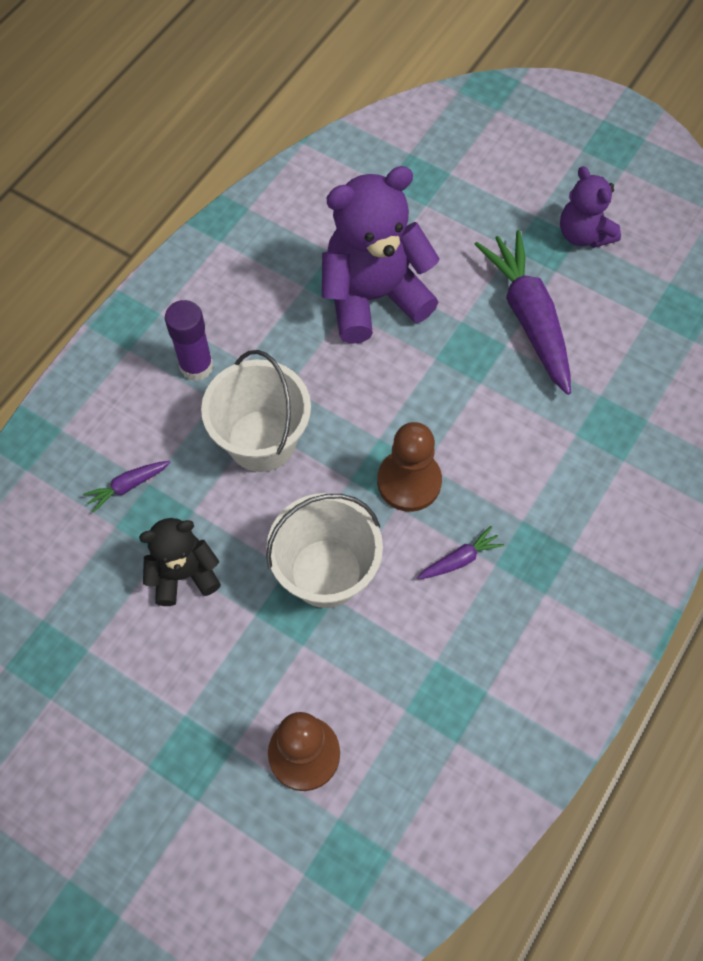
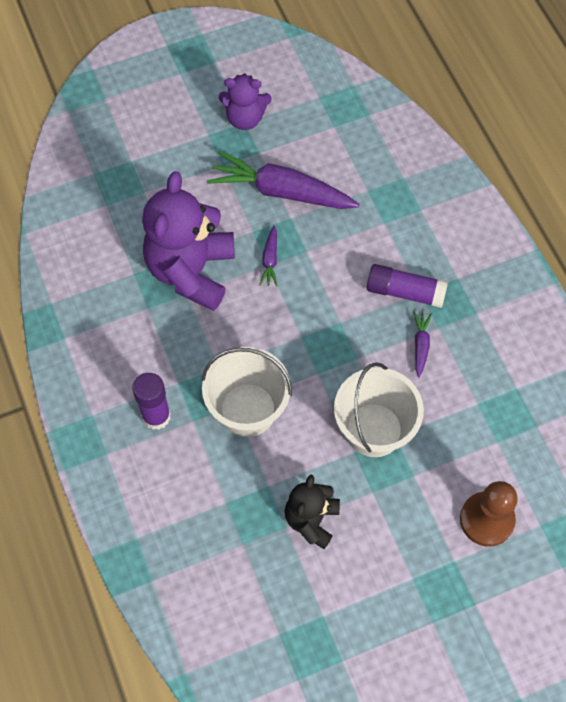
camera: 55 degrees left, 0 degrees up
purple carrot [83,461,171,513] -> purple carrot moved to [259,225,277,287]
brown pawn [377,422,442,512] -> none
none -> purple glue stick [367,264,448,308]

